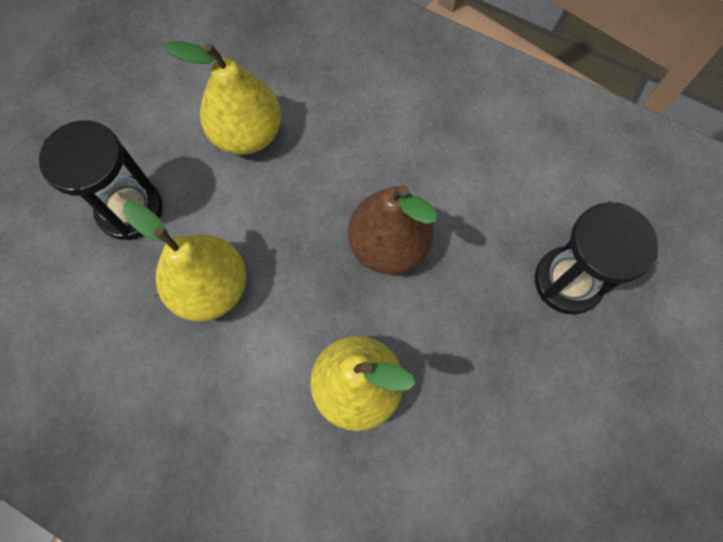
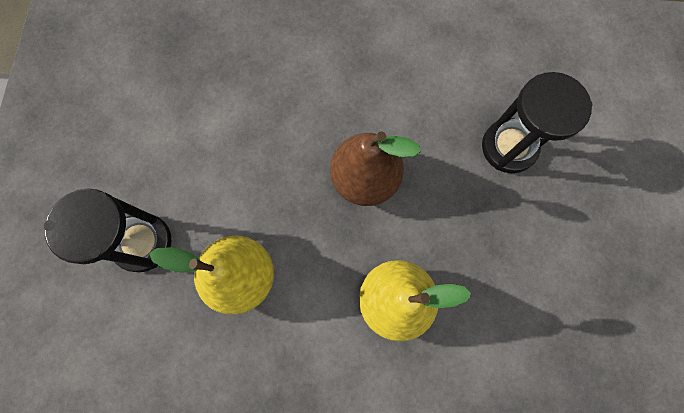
camera: 25 degrees left, 5 degrees up
yellow pear [165,41,282,155] -> none

